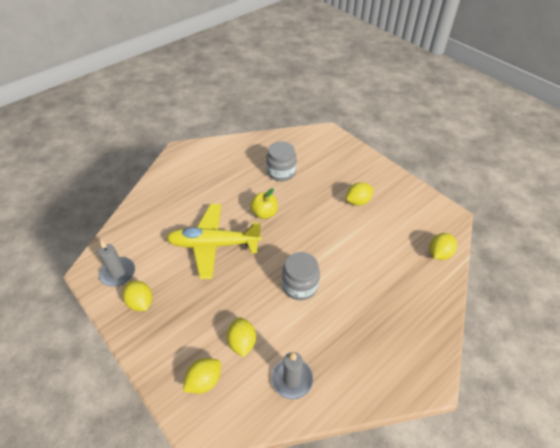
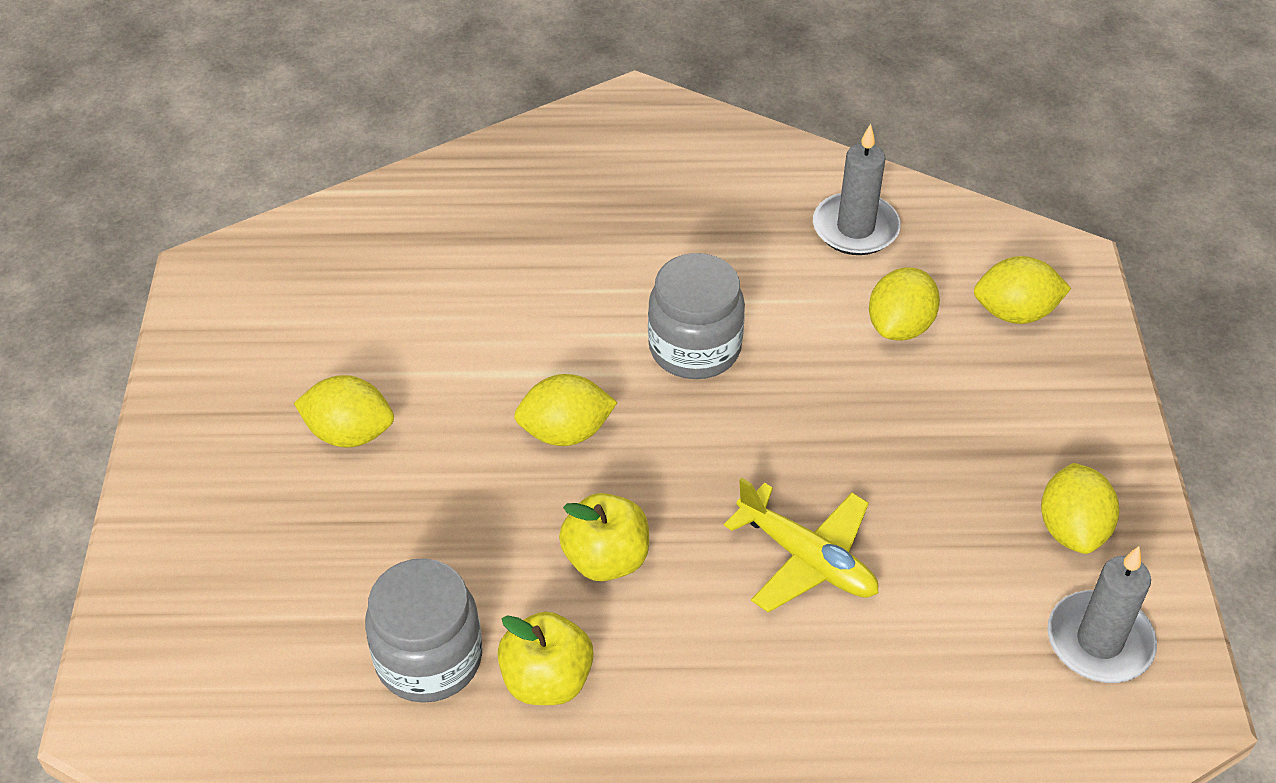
camera: 140 degrees left, 0 degrees up
yellow plane [167,204,262,279] -> yellow plane [724,478,878,613], size x0.59
yellow lemon [429,233,457,260] -> yellow lemon moved to [514,374,618,446]
none -> yellow apple [497,612,594,705]

